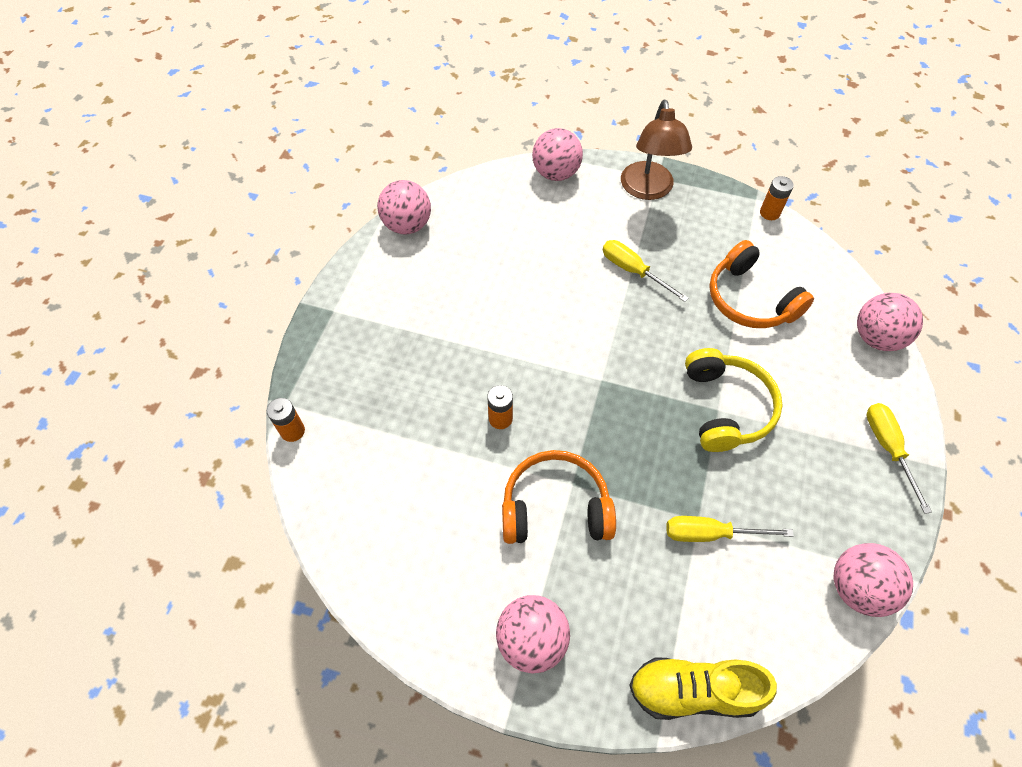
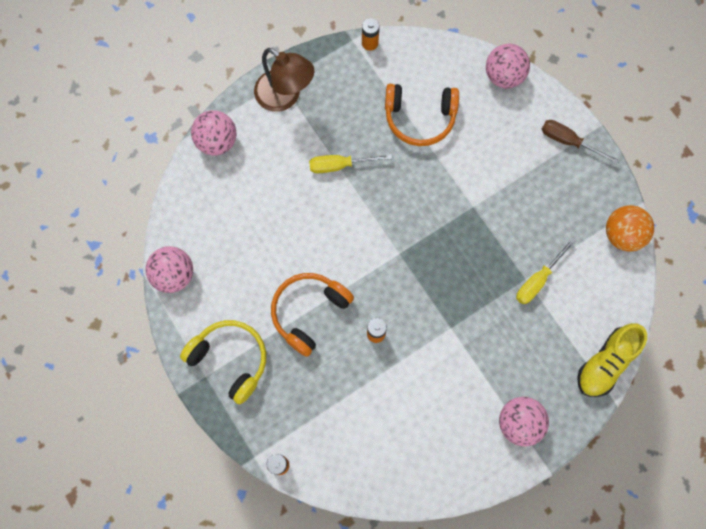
camera: 50 degrees left, 15 degrees up
orange headphones [502,450,616,544] -> orange headphones moved to [271,273,354,357]
yellow headphones [685,348,783,452] -> yellow headphones moved to [180,320,266,405]
pink ball [833,543,913,617] -> orange ball [606,205,654,252]
yellow screwdriver [866,403,932,514] -> brown screwdriver [542,120,619,164]

